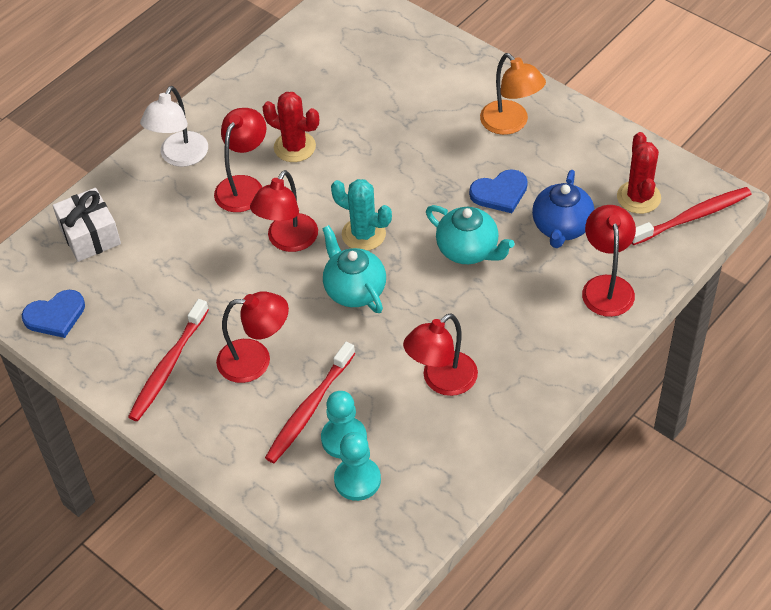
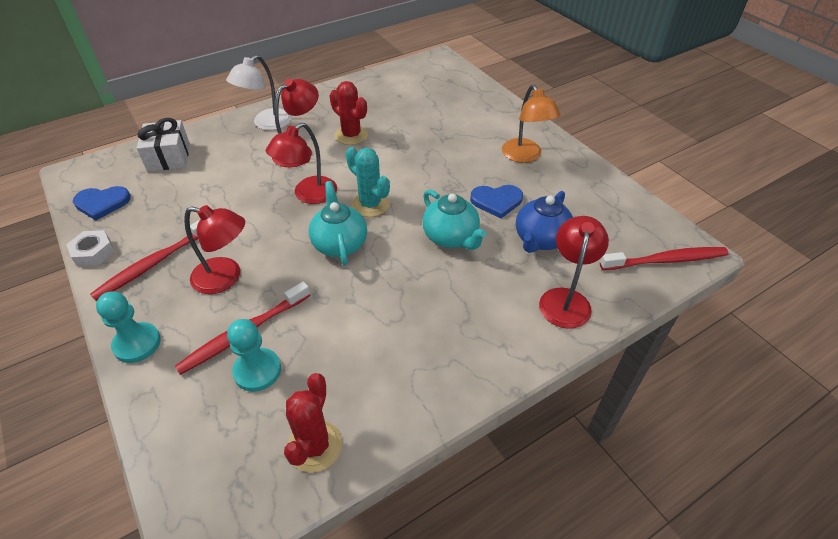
camera: 15 degrees right, 5 degrees down
turquoise pawn [334,432,381,501] -> turquoise pawn moved to [96,292,161,363]
red lamp [403,313,478,396] -> none
red cactus [617,132,661,214] -> red cactus moved to [284,373,342,472]
none -> white nut [66,230,115,266]

